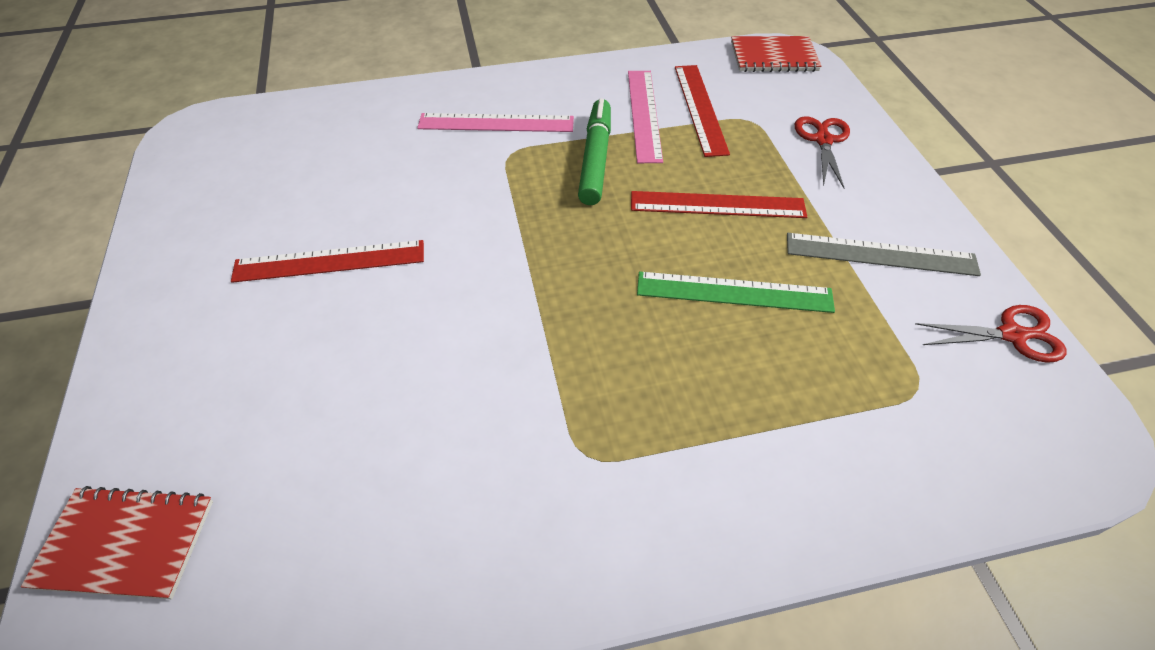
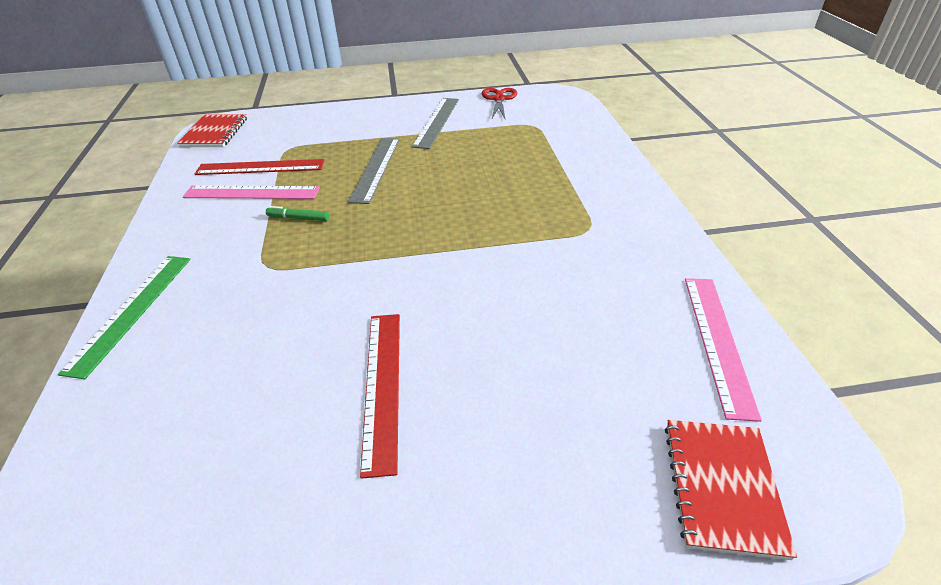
camera: 85 degrees left, 10 degrees down
pink ruler [417,113,574,132] -> pink ruler moved to [685,278,762,422]
green marker [578,98,611,205] -> green marker [266,206,329,221], size x0.51
red ruler [631,191,807,218] -> grey ruler [348,138,400,204]
green ruler [637,271,835,313] -> green ruler moved to [58,256,191,379]
red scissors [795,116,850,188] -> none

